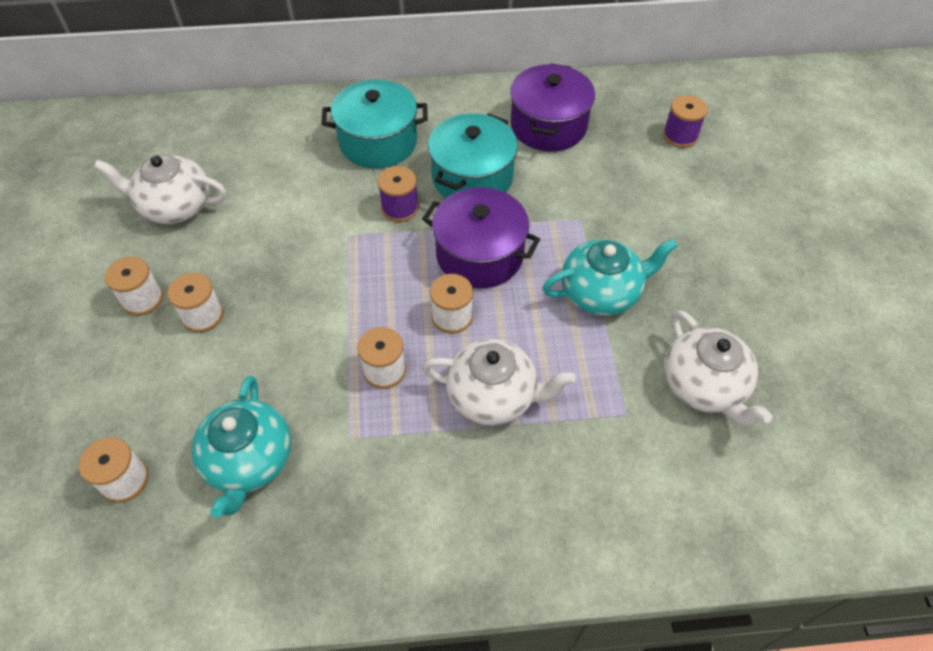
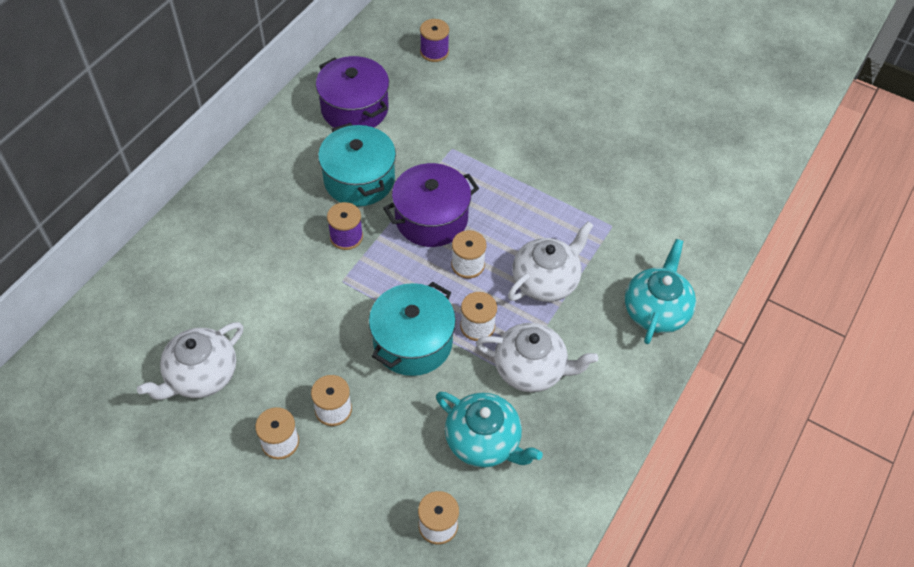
camera: 55 degrees left, 0 degrees up
turquoise pot [321,79,428,168] -> turquoise pot moved to [369,282,456,376]
turquoise teapot [543,238,678,316] -> turquoise teapot moved to [625,239,696,344]
white teapot [664,310,773,426] -> white teapot moved to [476,323,598,392]

